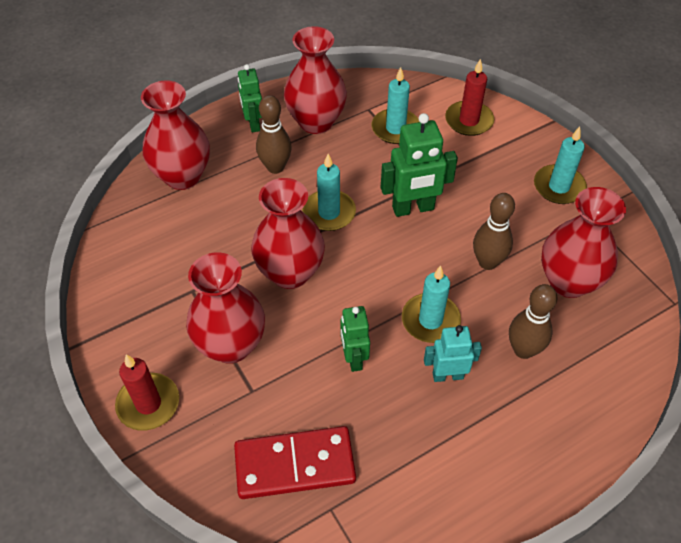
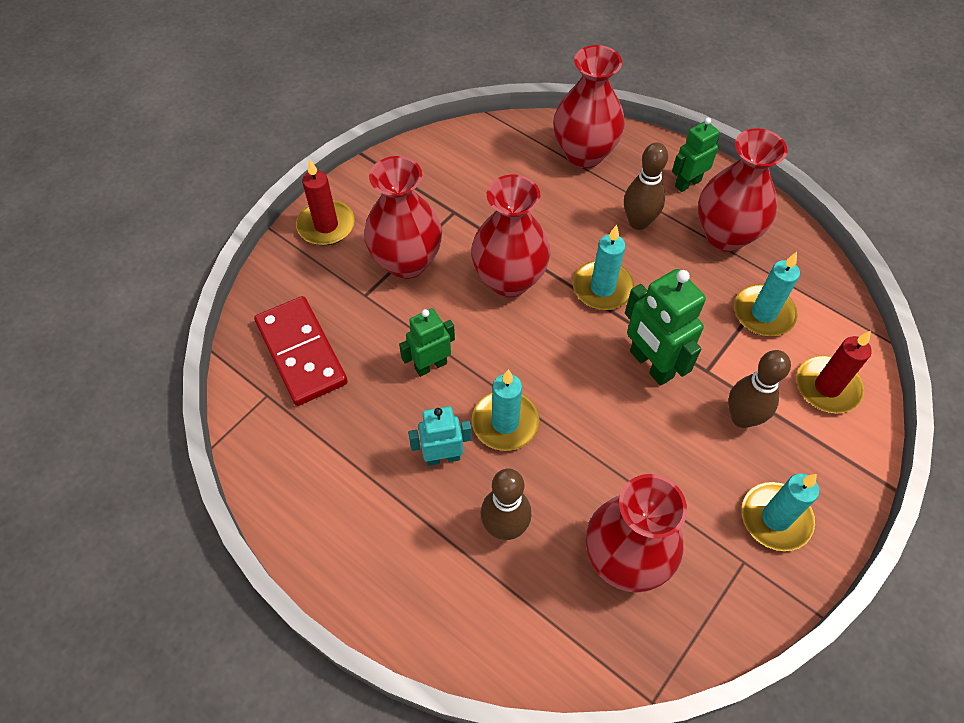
camera: 70 degrees right, 5 degrees up
turquoise robot [424,325,482,382] -> turquoise robot turned 75 degrees counterclockwise [408,406,472,466]
brown bowling pin [473,193,515,270] -> brown bowling pin moved to [728,350,791,428]

